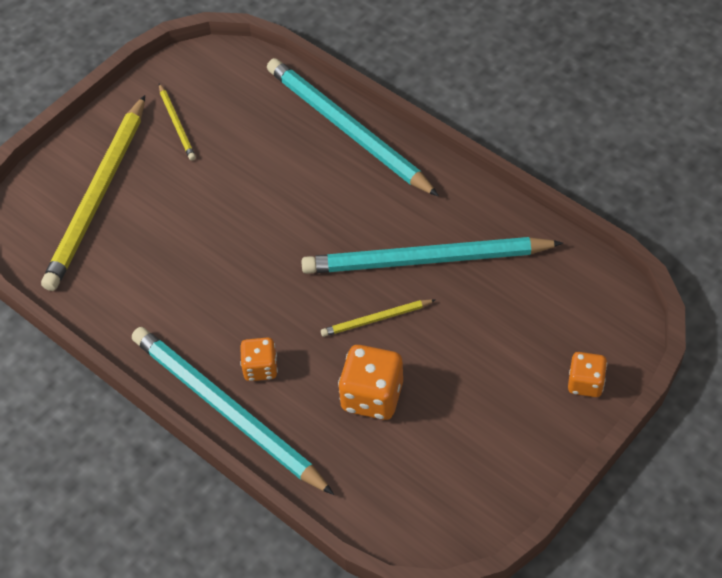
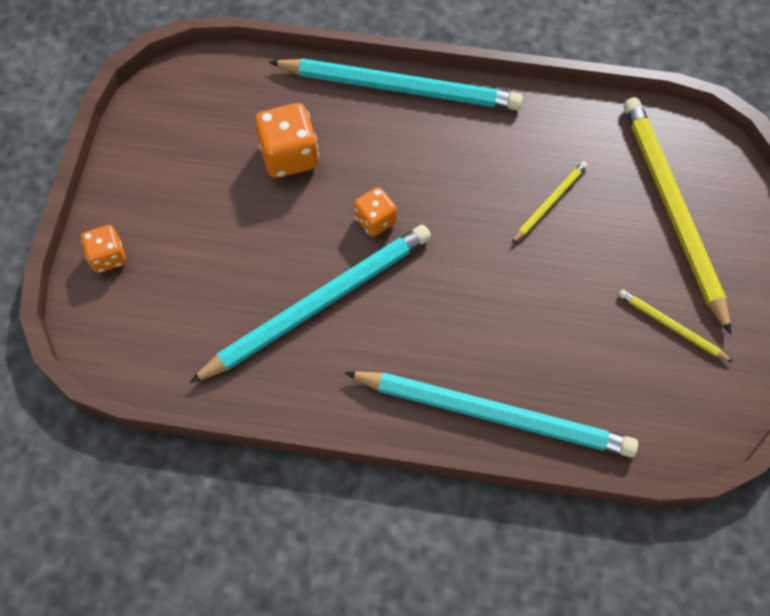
camera: 145 degrees right, 10 degrees up
orange dice [240,337,278,381] -> orange dice moved to [354,187,397,237]
yellow pencil [321,299,435,337] -> yellow pencil moved to [512,161,588,243]

